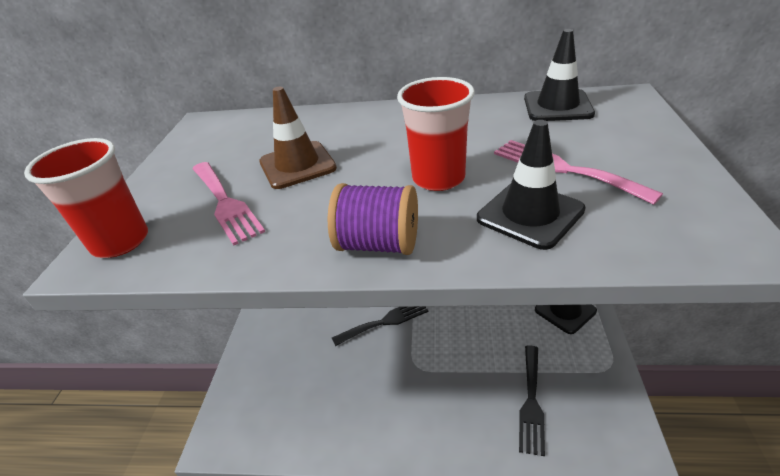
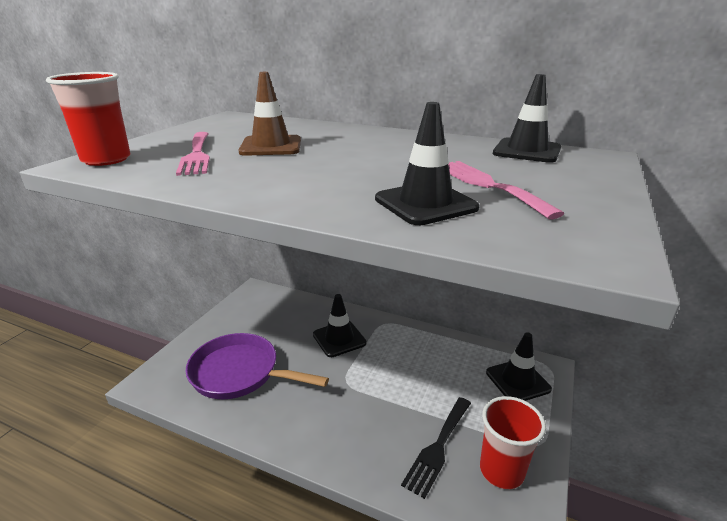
camera: 15 degrees right, 10 degrees down
purple spool [328,183,418,255] -> none
black fork [332,306,429,346] -> black traffic cone [313,294,367,357]
red cup [397,77,475,191] -> red cup moved to [480,396,546,489]
none -> purple pan [185,333,329,399]

